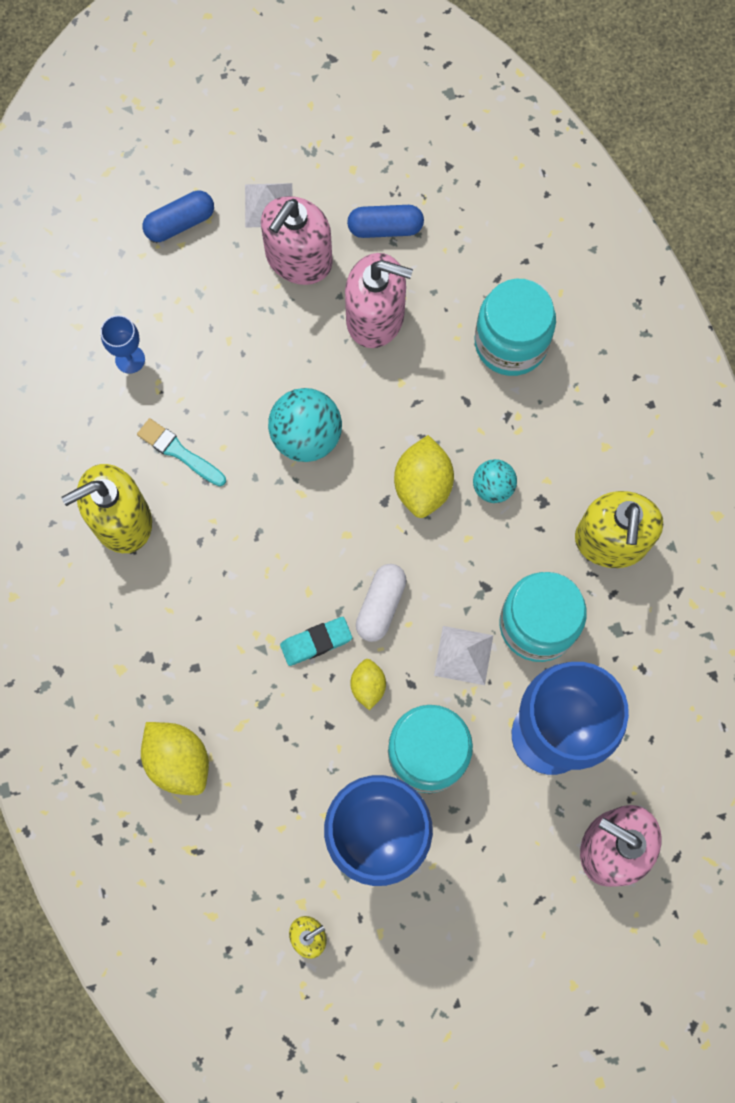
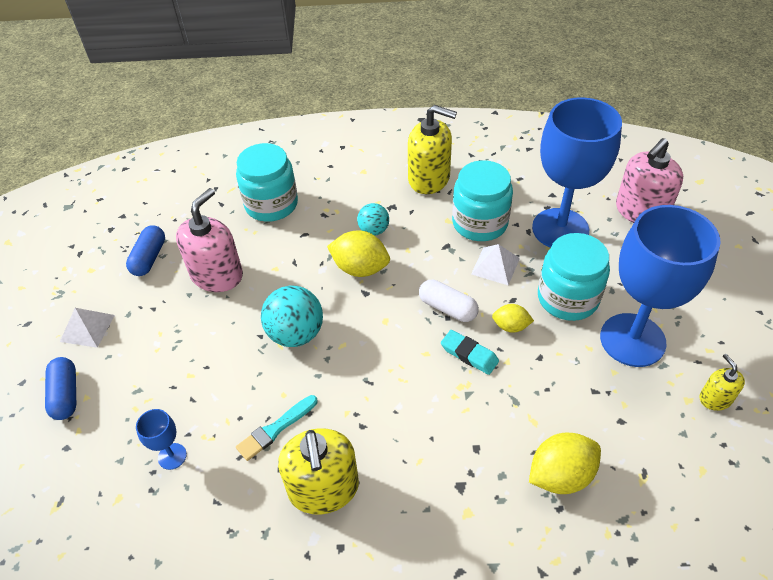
camera: 75 degrees left, 25 degrees down
pink soap dispenser [261,196,333,285] -> none
turquoise eraser [280,617,352,666] -> turquoise eraser turned 45 degrees counterclockwise [441,330,499,375]

